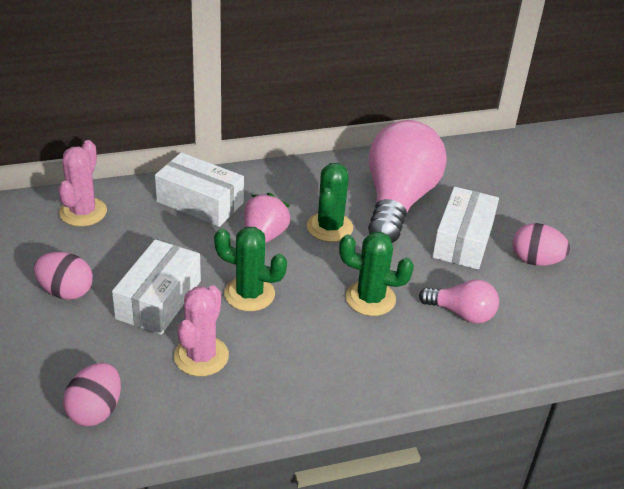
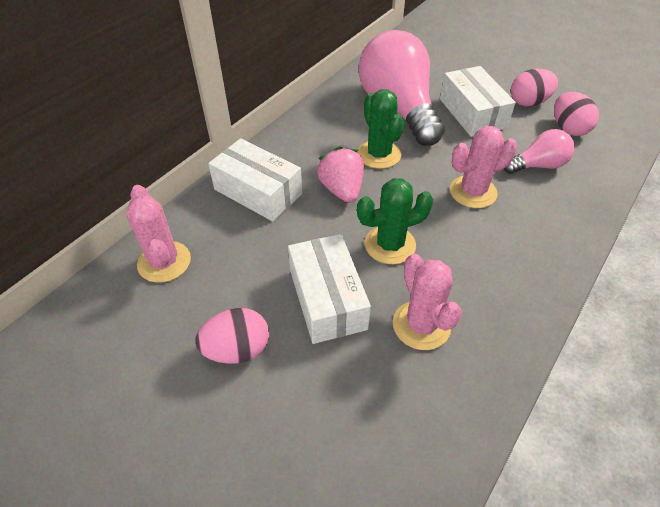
camera: 35 degrees left, 10 degrees up
pink egg [63,363,121,427] -> pink egg moved to [554,92,599,136]
white box [155,152,244,227] -> white box turned 45 degrees clockwise [208,138,302,221]
green cactus [339,232,414,316] -> pink cactus [450,126,517,208]

